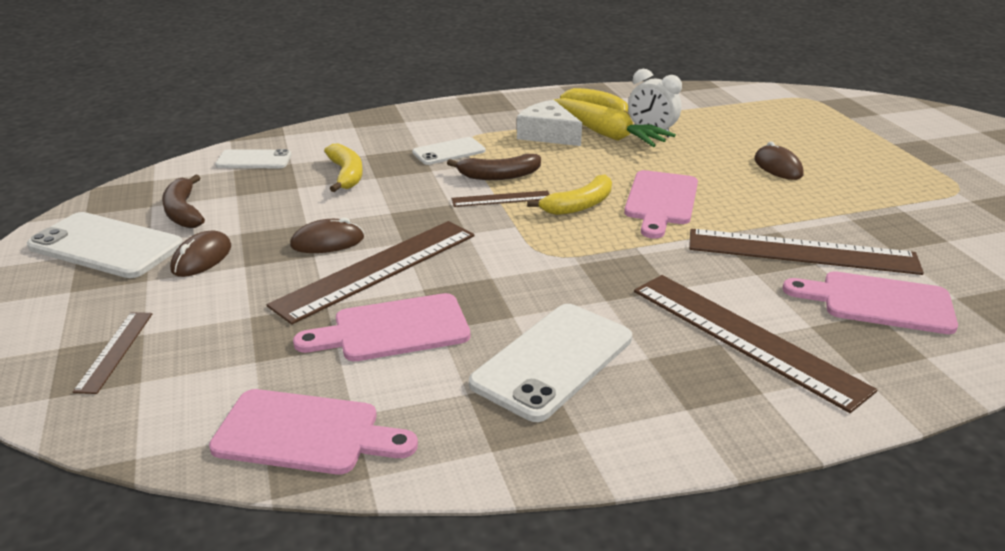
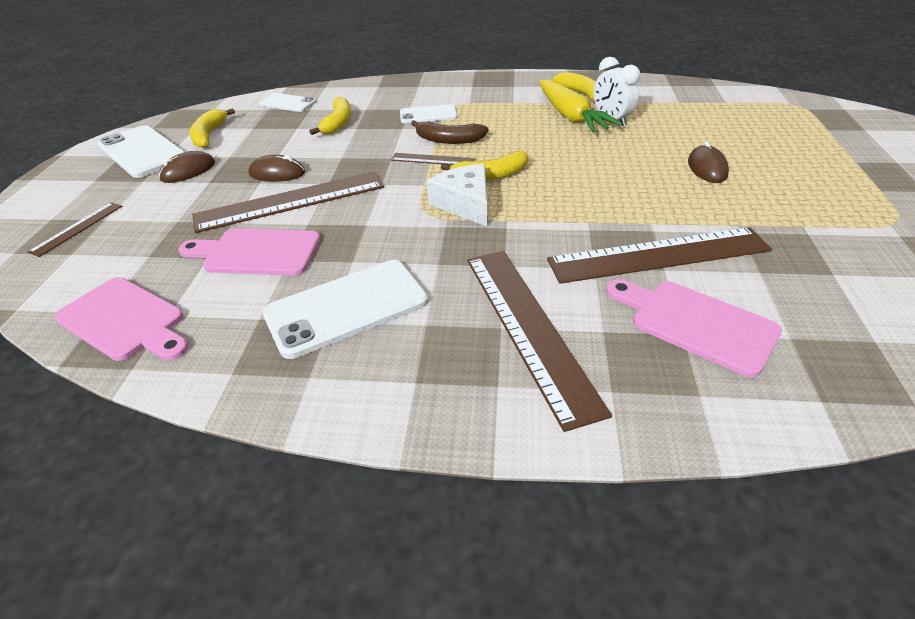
camera: 25 degrees right, 10 degrees up
brown banana [162,175,205,228] -> yellow banana [189,108,235,148]
white cheese [517,100,582,146] -> white cheese moved to [427,164,487,227]
pink cutting board [624,170,698,239] -> none
brown ruler [689,229,924,275] -> brown ruler turned 45 degrees counterclockwise [547,227,772,284]

